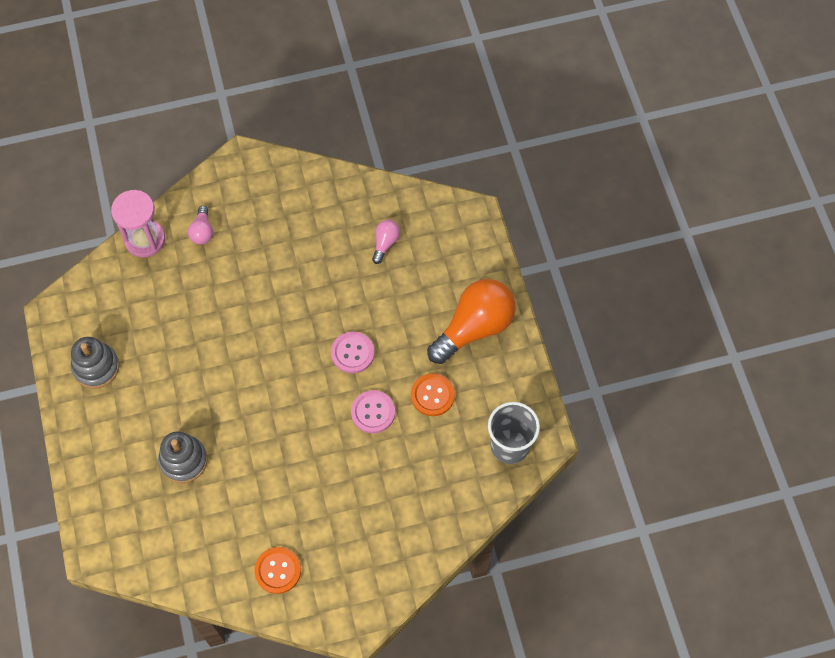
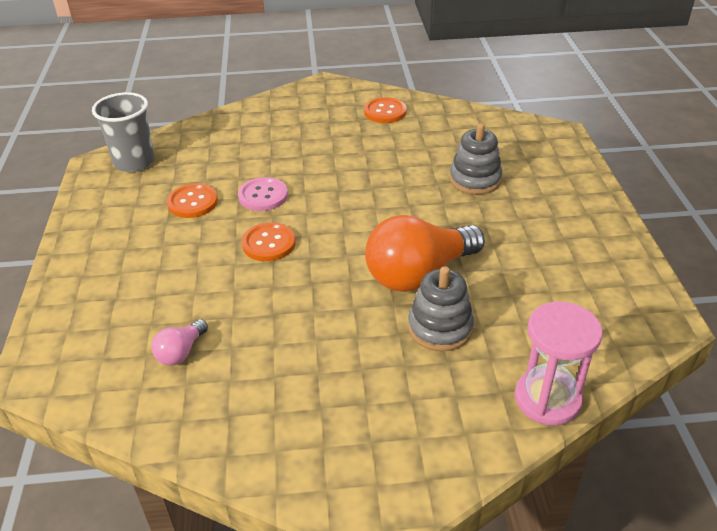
camera: 170 degrees left, 25 degrees down
grey stacking toy [71,337,119,389] -> grey stacking toy moved to [408,266,474,352]
pink light bulb [188,206,213,245] -> none
pink button [331,332,375,373] -> orange button [241,222,296,261]
orange light bulb [427,279,516,364] -> orange light bulb moved to [365,215,485,292]

